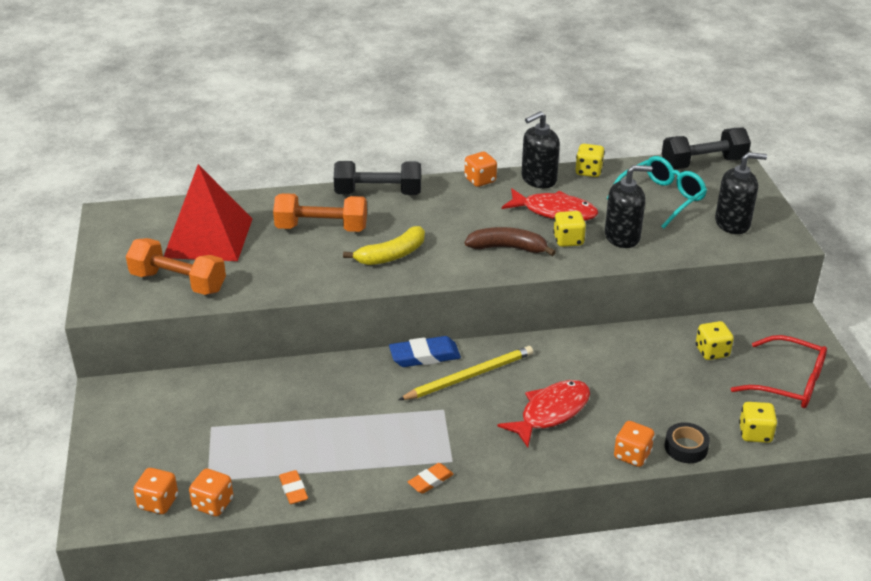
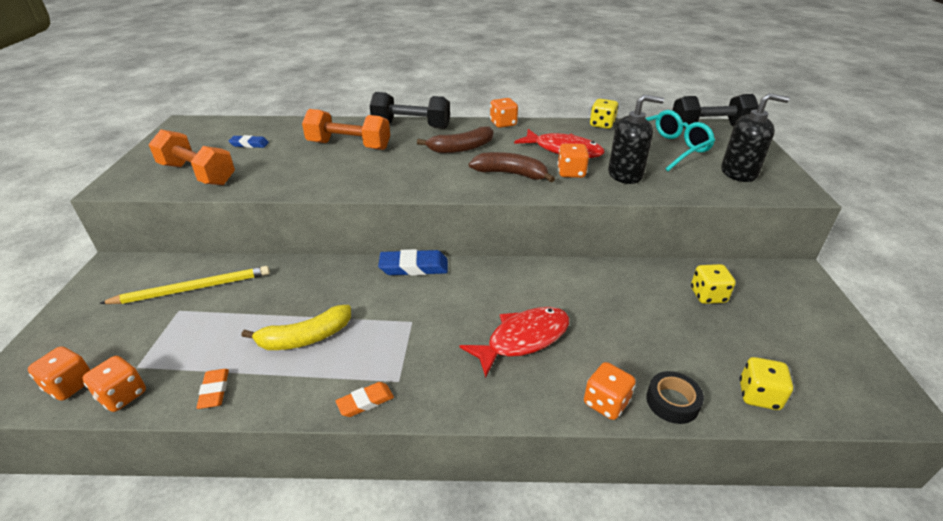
camera: 10 degrees right, 0 degrees up
red pyramid [164,164,253,261] -> blue eraser [229,135,269,148]
yellow banana [343,226,425,265] -> yellow banana moved to [242,305,351,350]
yellow pencil [399,346,533,400] -> yellow pencil moved to [99,266,270,304]
black soap dispenser [522,111,560,188] -> none
yellow dice [553,211,586,247] -> orange dice [557,143,589,178]
red glasses [731,335,827,408] -> none
none -> brown banana [417,126,493,153]

